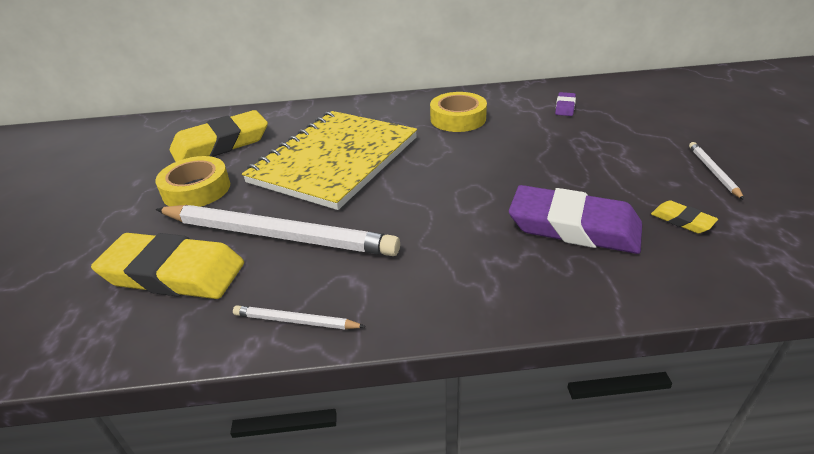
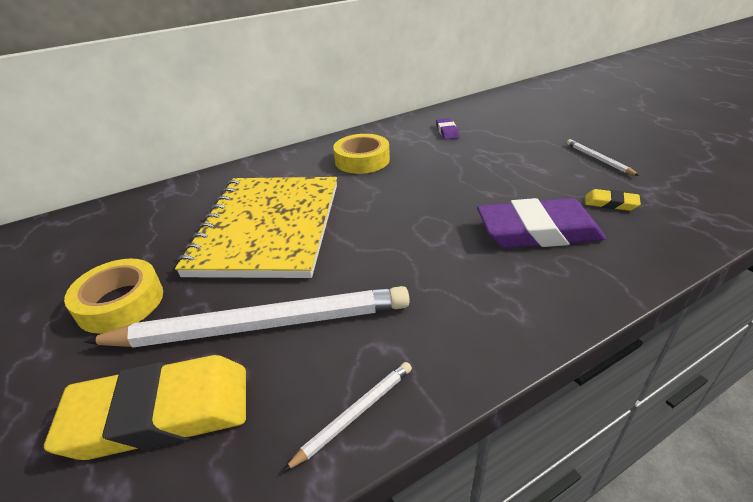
camera: 25 degrees left, 0 degrees up
yellow eraser [170,110,268,162] -> none
white pencil [233,305,366,329] -> white pencil turned 150 degrees clockwise [283,362,412,472]

